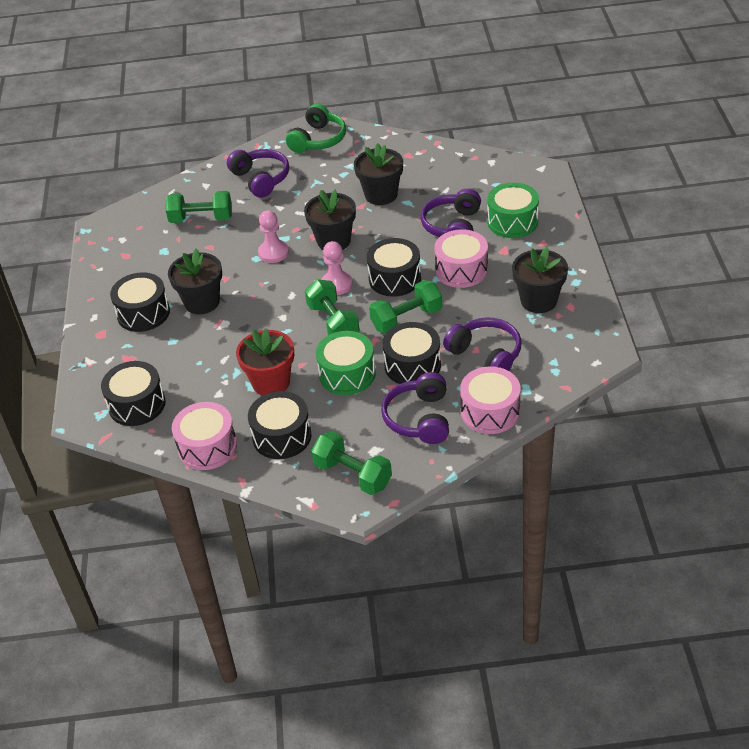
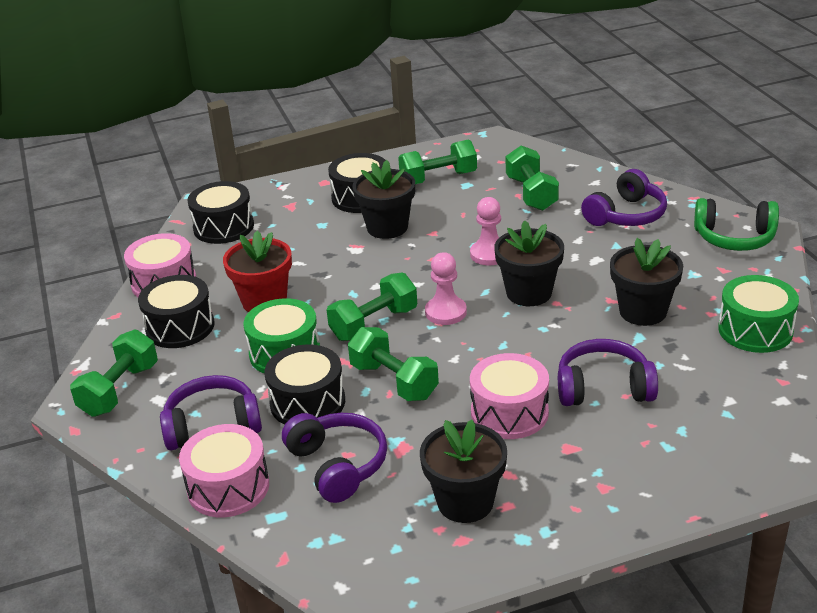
camera: 75 degrees right, 10 degrees down
black drum [367,238,421,297] -> none
purple headphones [443,318,521,371] -> purple headphones turned 60 degrees counterclockwise [282,413,387,503]
green drum [487,183,539,238] -> green drum moved to [718,275,799,353]
none -> green dumbbell [398,140,477,184]

